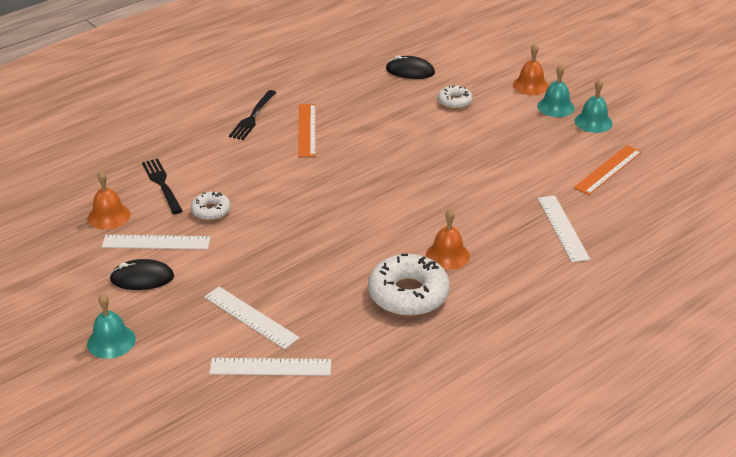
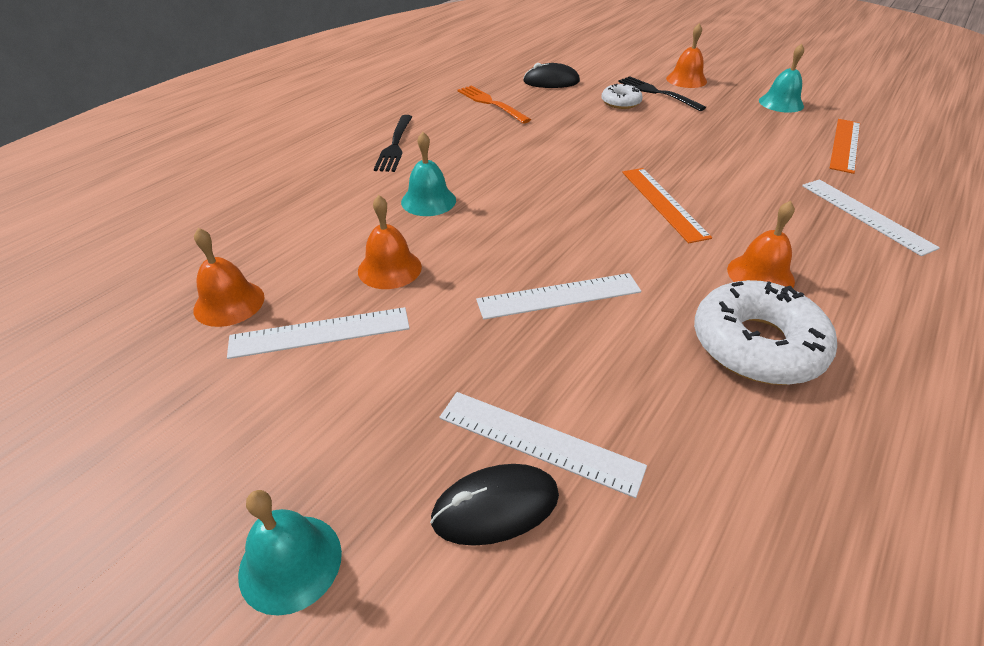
camera: 15 degrees left, 5 degrees up
black mouse [109,259,174,290] -> black mouse moved to [430,464,559,546]
black fork [142,159,183,214] -> black fork moved to [618,76,706,111]
white donut [191,192,231,220] -> orange bell [358,195,422,289]
white ruler [209,358,331,376] -> white ruler moved to [476,273,641,320]
orange ruler [298,104,316,157] -> orange ruler moved to [622,168,712,243]
turquoise bell [537,64,575,117] -> turquoise bell moved to [401,132,456,216]
none -> orange fork [457,86,531,124]

